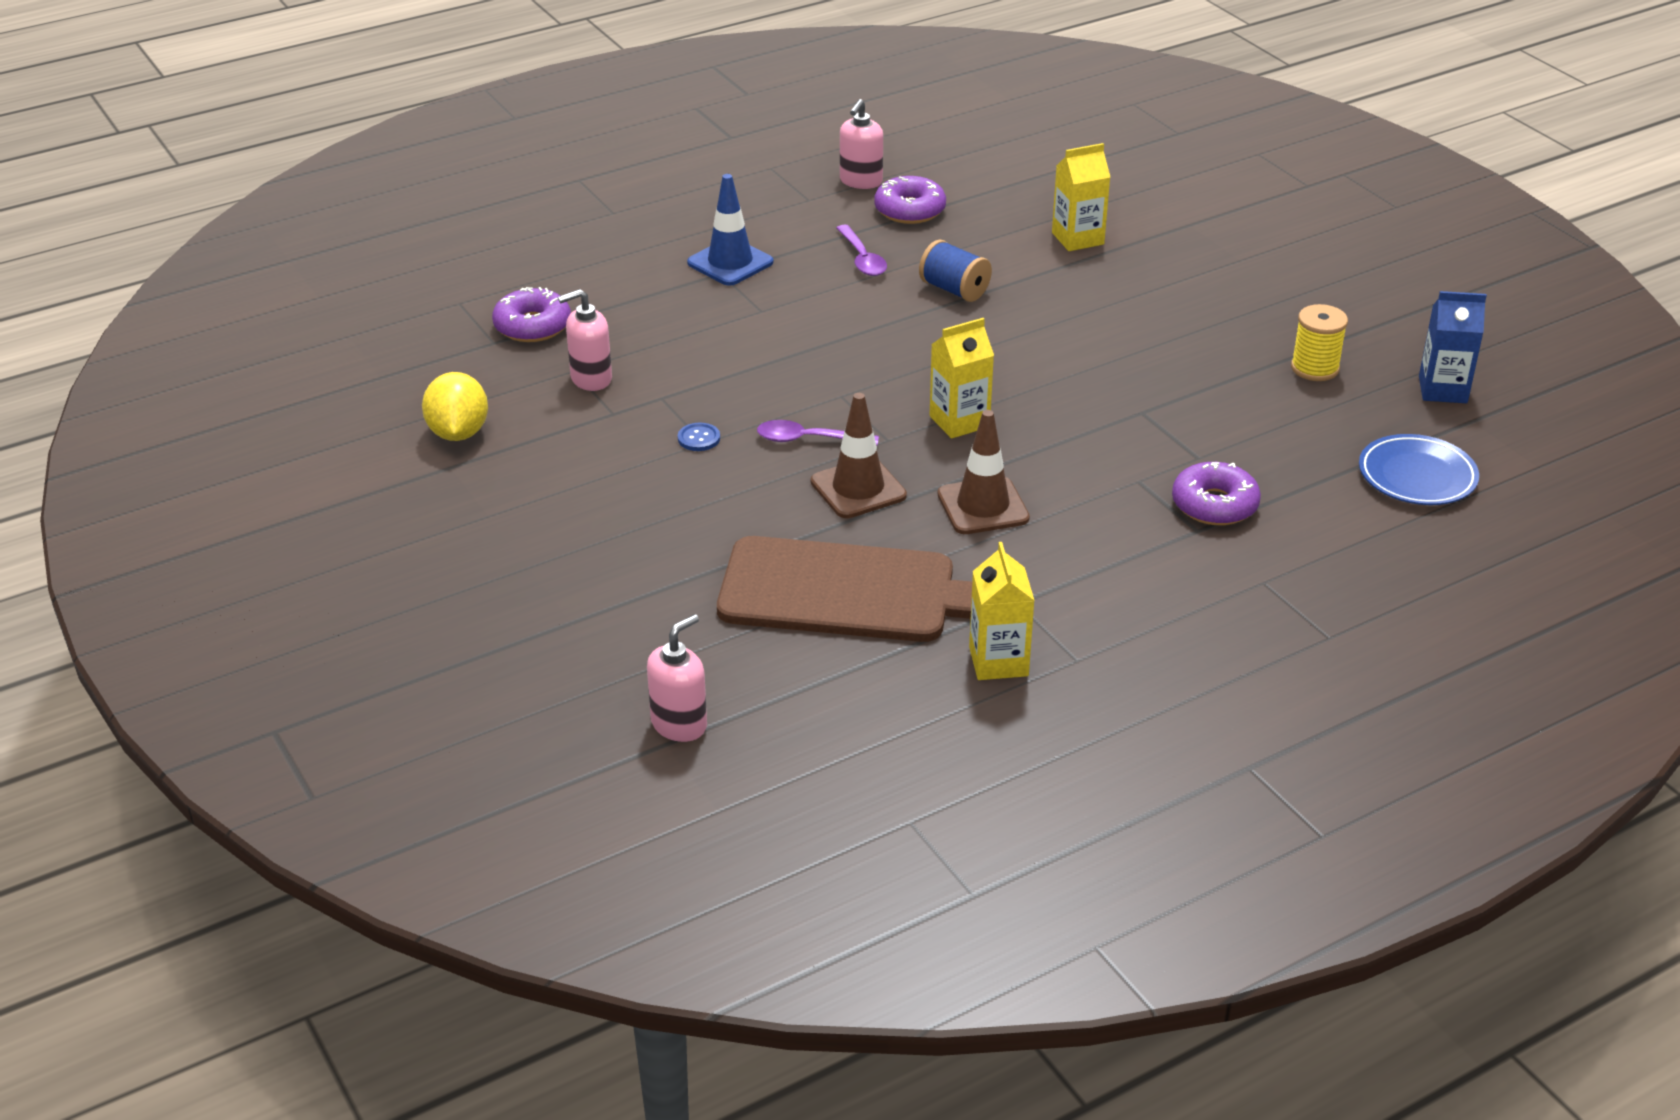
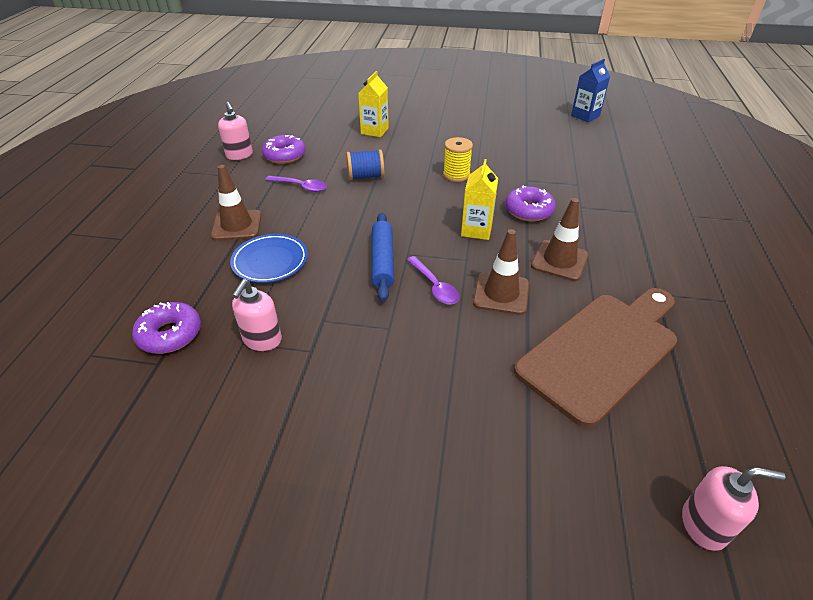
camera: 50 degrees left, 5 degrees up
yellow lemon [422,372,488,441] -> none
pink soap dispenser [647,614,707,742] -> pink soap dispenser turned 105 degrees clockwise [682,466,785,551]
blue button [678,423,720,451] -> none
blue traffic cone [687,174,774,286] -> brown traffic cone [211,165,261,241]
purple spoon [757,420,879,446] -> purple spoon turned 75 degrees counterclockwise [407,256,460,305]
yellow carton [969,542,1035,680] -> none
purple donut [1172,462,1261,525] -> purple donut moved to [505,185,556,221]
yellow spool [1291,304,1348,381] -> yellow spool moved to [443,137,473,182]
blue plate [1359,434,1479,505] -> blue plate moved to [230,234,308,283]
none -> blue rolling pin [372,213,394,301]

